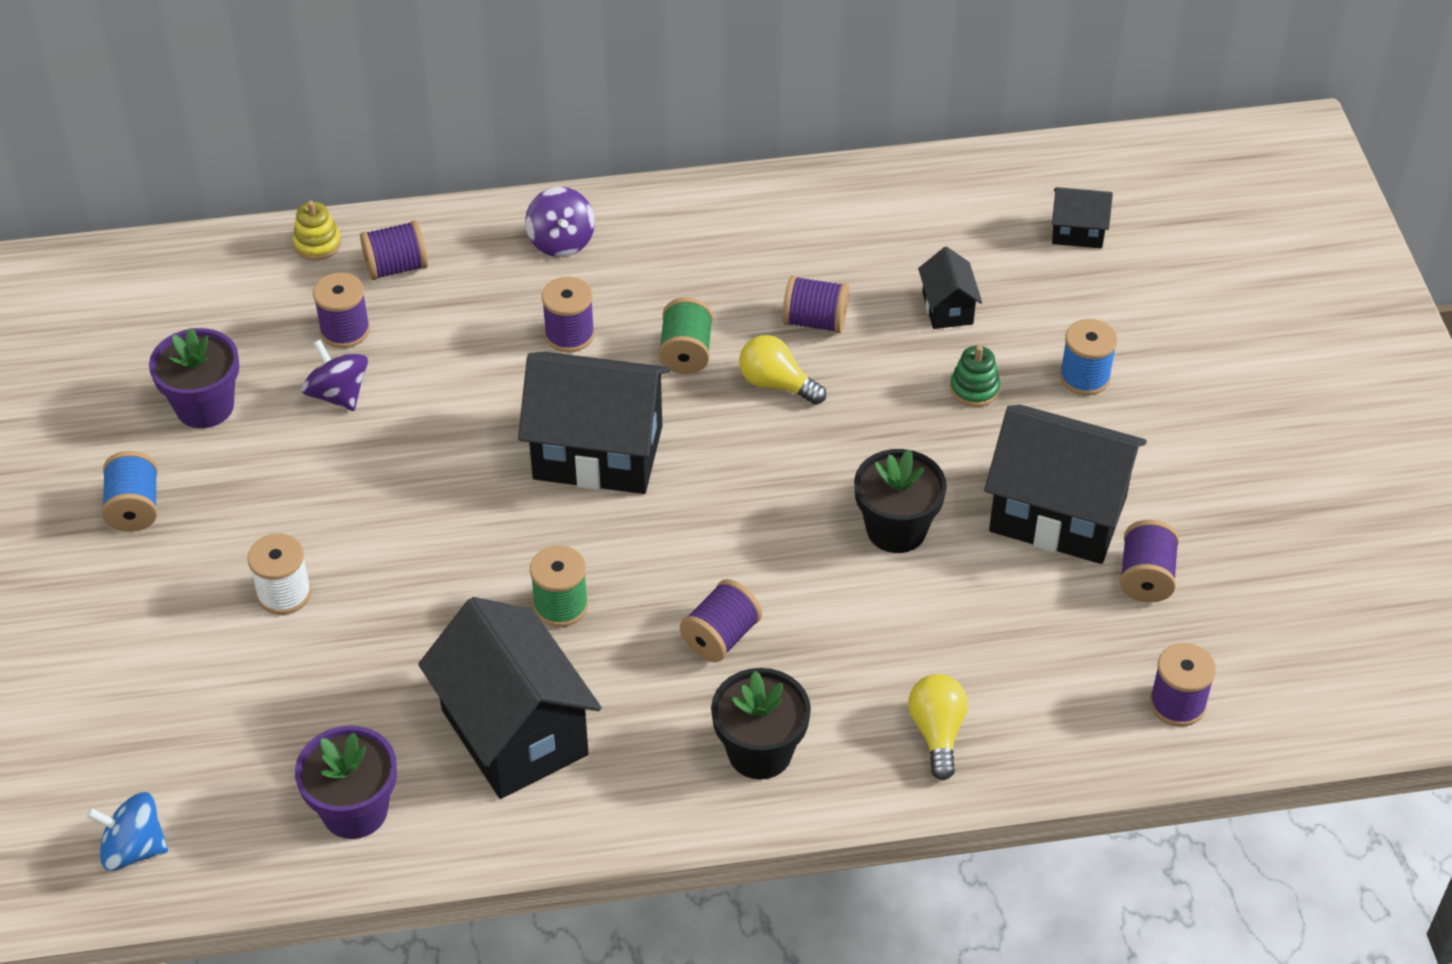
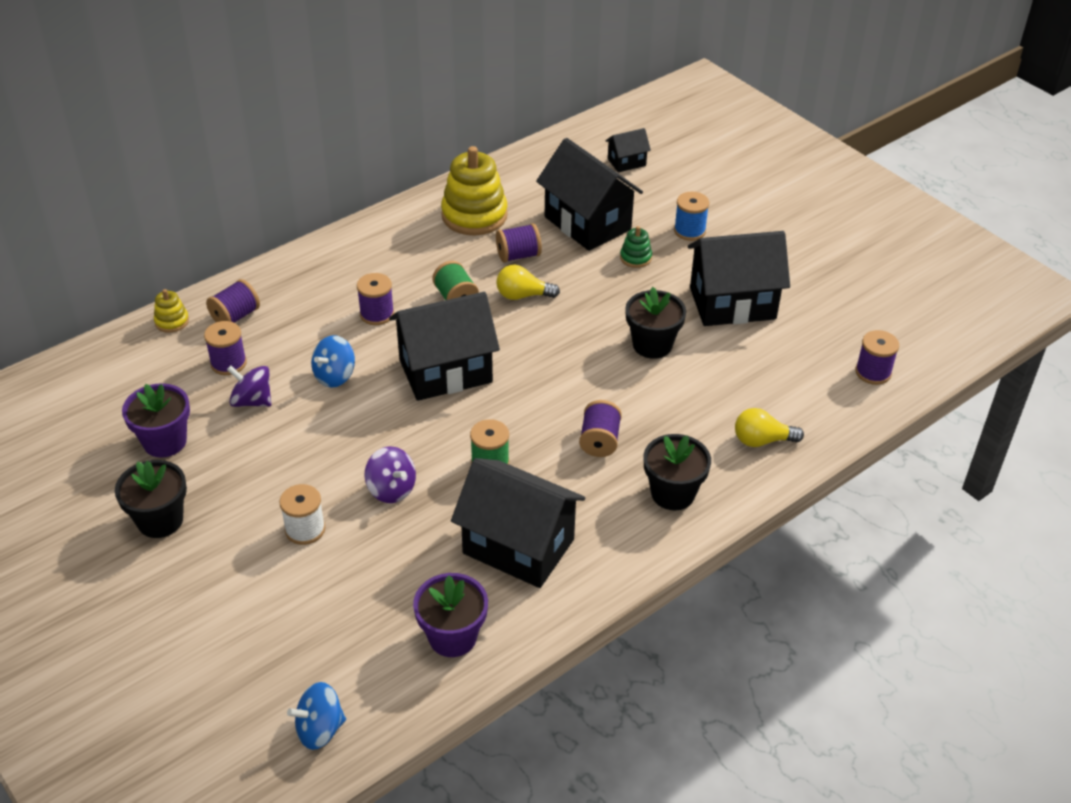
camera: 30 degrees left, 5 degrees down
blue spool [102,451,158,532] -> black flower pot [115,460,187,538]
purple spinning top [525,187,595,257] -> purple spinning top moved to [365,446,416,503]
yellow light bulb [908,674,968,780] -> yellow light bulb turned 60 degrees counterclockwise [735,408,804,447]
black house [918,247,982,329] -> black house [536,138,643,251], size x2.12
purple spool [1120,520,1179,602] -> none
none -> blue spinning top [311,335,355,388]
none -> yellow stacking toy [441,146,508,235]

